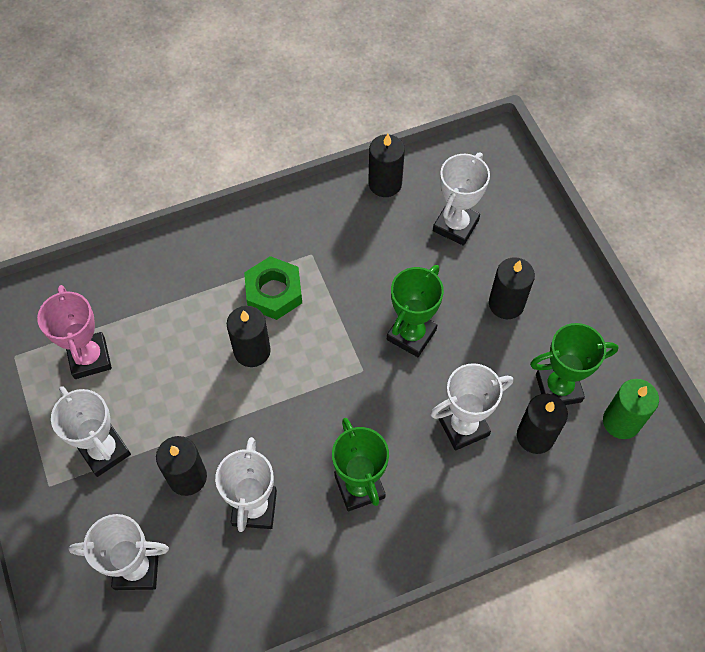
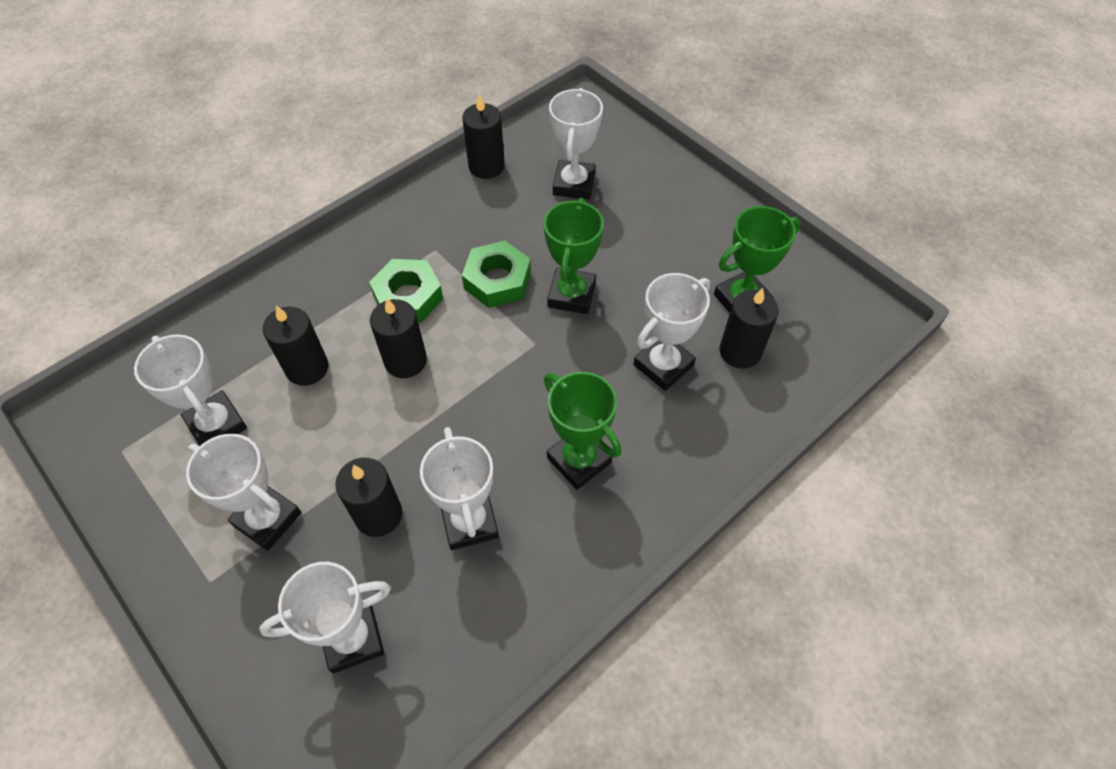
camera: 20 degrees left, 5 degrees down
pink trophy [37,285,112,379] -> white trophy [134,334,247,446]
black candle [489,257,535,319] -> black candle moved to [263,306,328,386]
green candle [603,379,659,439] -> none
none -> green nut [462,241,531,308]

